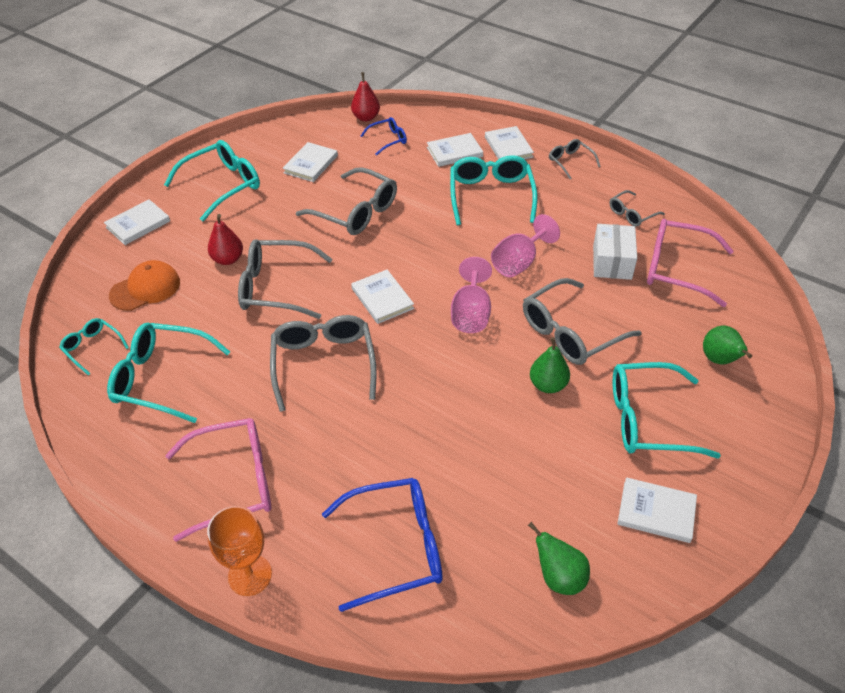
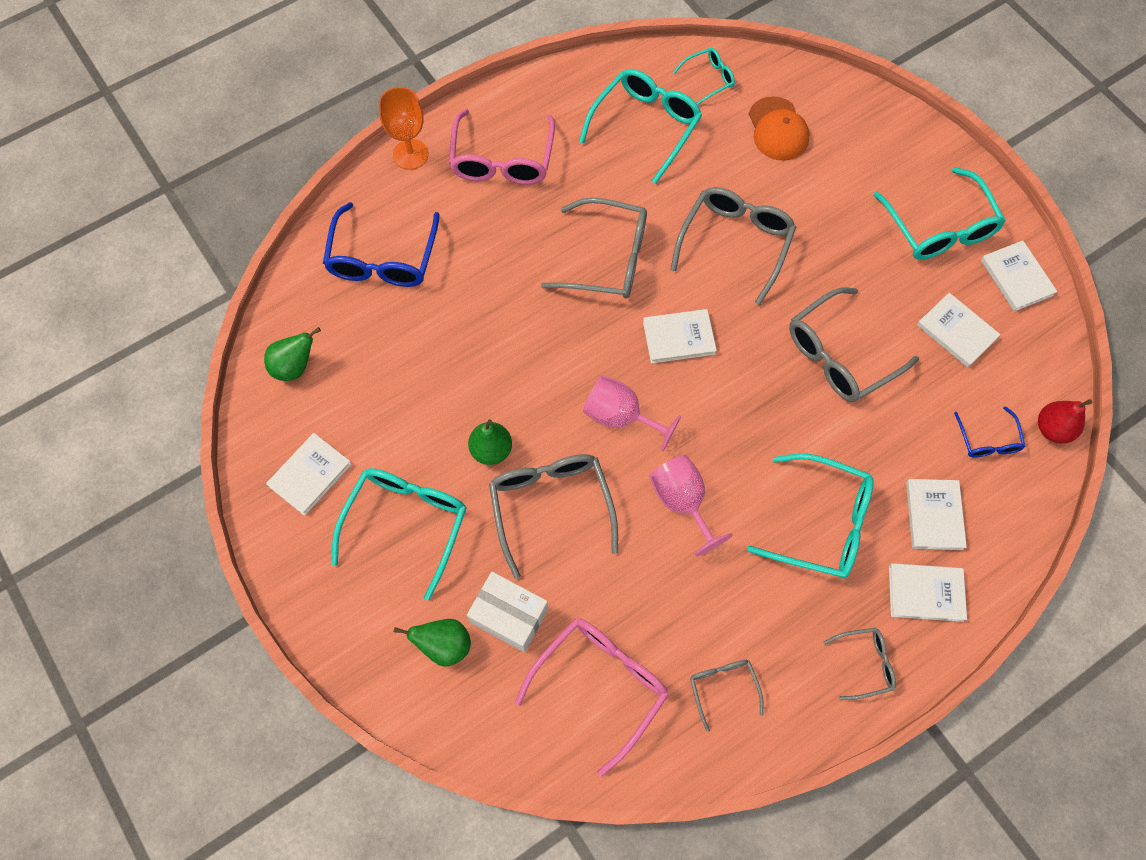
camera: 110 degrees right, 20 degrees up
white book [104,199,170,245] -> white book moved to [981,241,1057,312]
red pear [208,214,243,265] -> none
white box [593,224,637,280] -> white box moved to [467,572,548,652]

